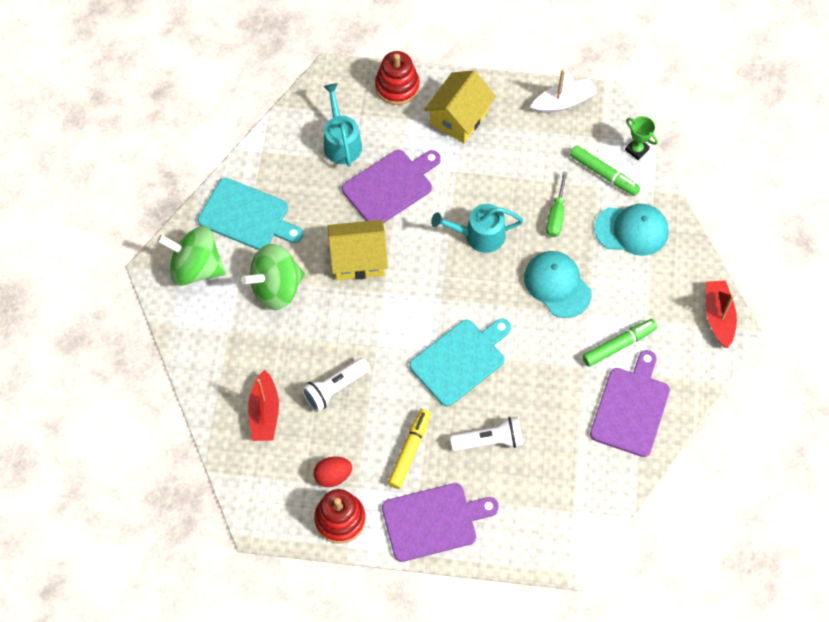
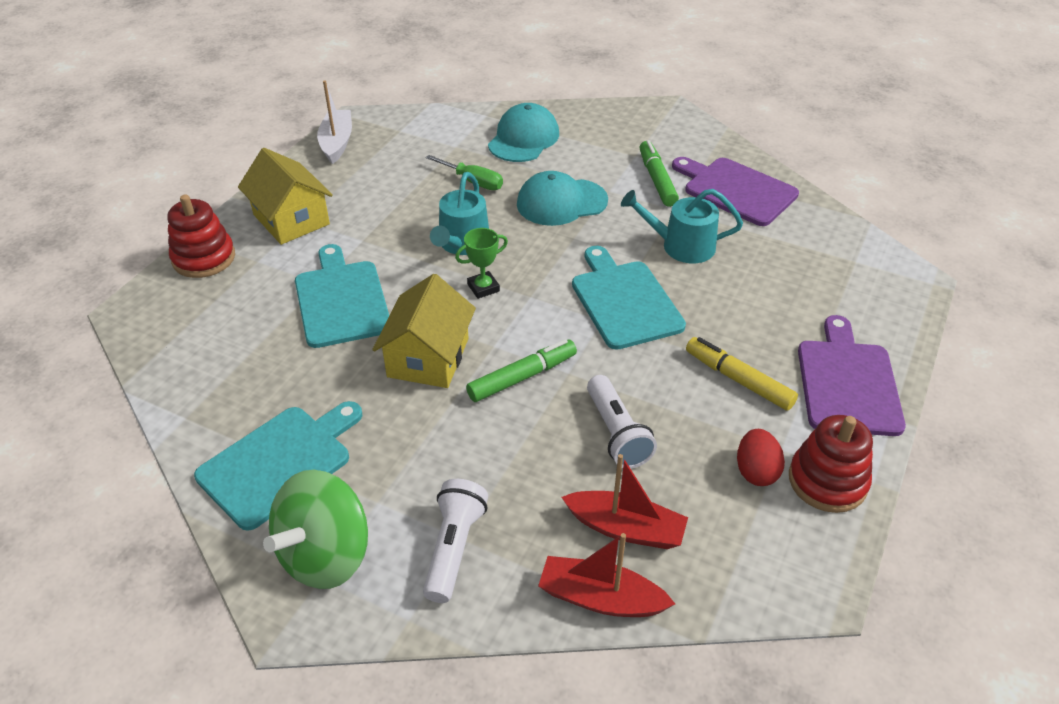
camera: 70 degrees left, 20 degrees down
green spinning top [241,244,305,310] -> none
turquoise watering can [323,84,362,167] -> turquoise watering can moved to [621,189,743,263]
purple cutting board [342,150,441,223] -> turquoise cutting board [295,244,389,348]
white flashlight [450,417,523,451] -> white flashlight moved to [423,479,488,603]
green marker [570,145,640,196] -> green marker moved to [466,339,577,402]
green trophy [625,116,658,160] -> green trophy moved to [455,228,508,299]
red boat [706,280,737,348] -> red boat moved to [538,533,675,617]

